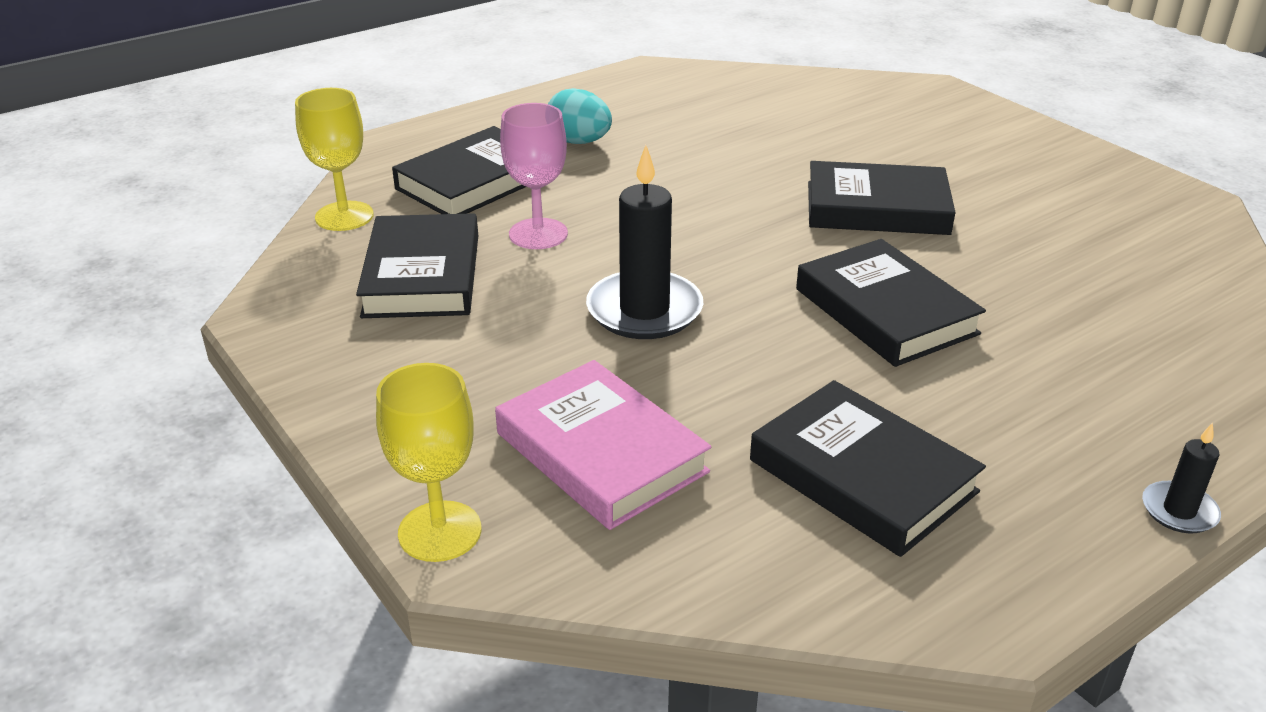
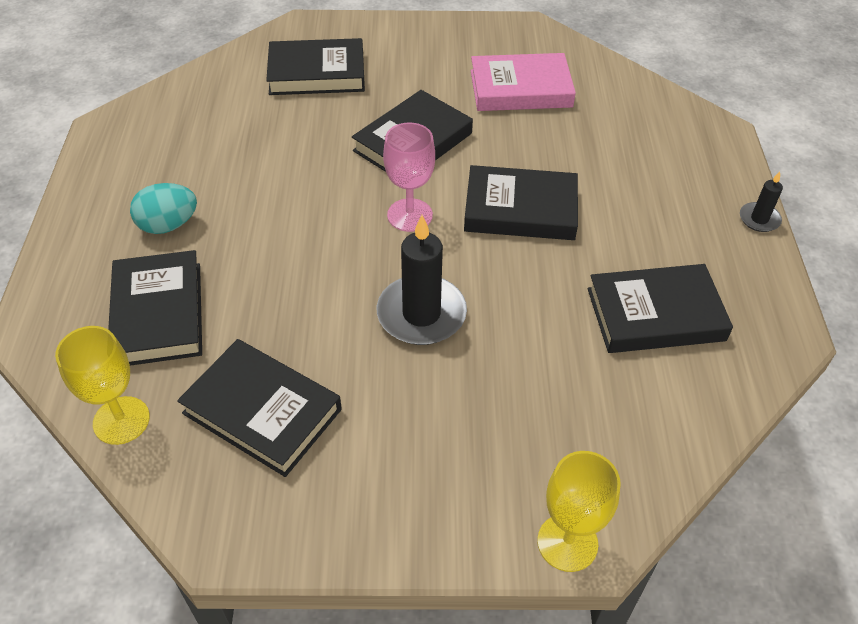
camera: 55 degrees left, 15 degrees up
pink book [495,360,711,530] -> pink book moved to [470,53,576,111]
pink goblet [500,103,568,249] -> pink goblet moved to [383,123,435,232]
none -> black book [266,38,365,95]

